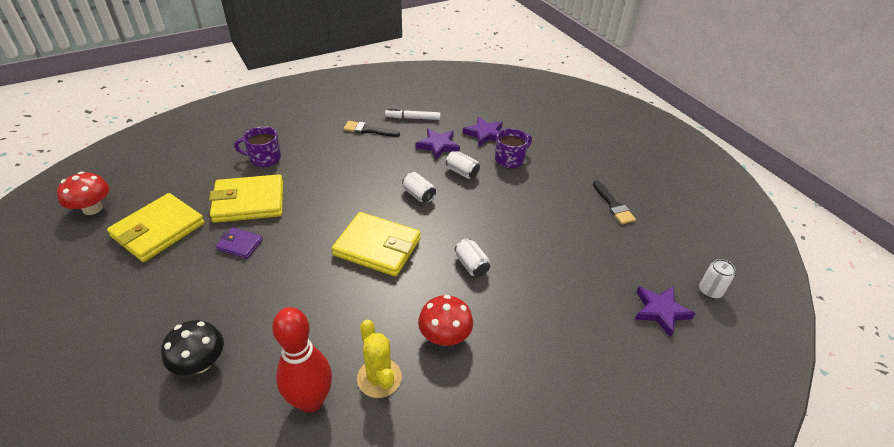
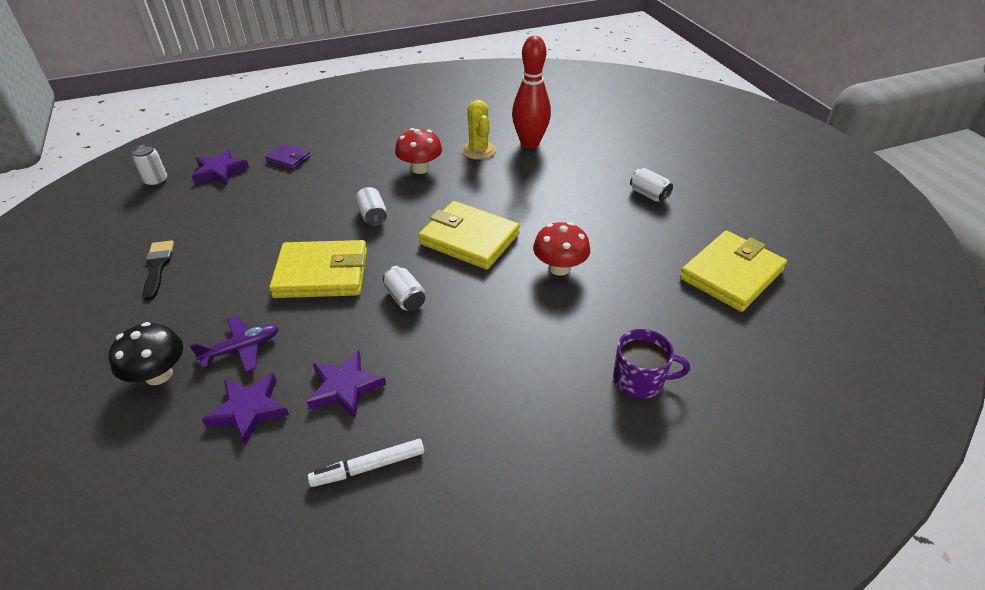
camera: 170 degrees left, 0 degrees up
red mushroom [57,172,109,215] -> red mushroom moved to [533,222,590,276]
black mushroom [161,320,224,375] -> black mushroom moved to [109,322,183,385]
yellow wallet [209,174,283,223] -> yellow wallet moved to [269,240,367,298]
purple wallet [216,227,263,259] -> purple wallet moved to [265,144,311,170]
black brush [344,121,400,137] -> none
white marker [385,109,441,120] -> white marker turned 150 degrees clockwise [308,439,424,487]
white can [446,151,480,179] -> white can moved to [630,168,673,202]
purple mug [495,128,532,169] -> purple plane [190,316,278,372]

